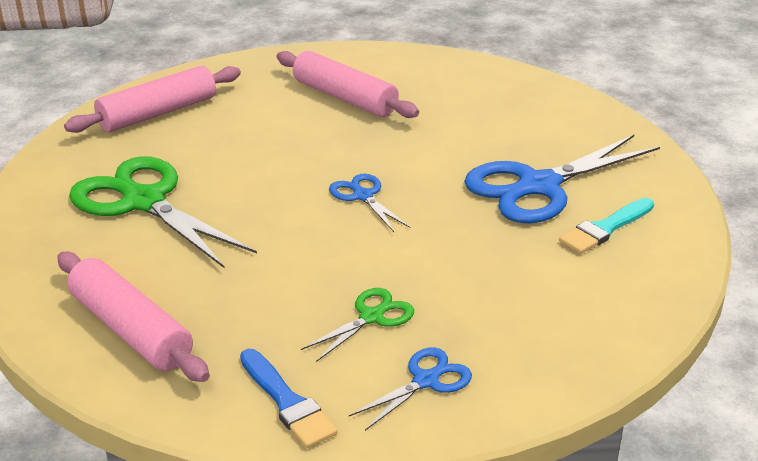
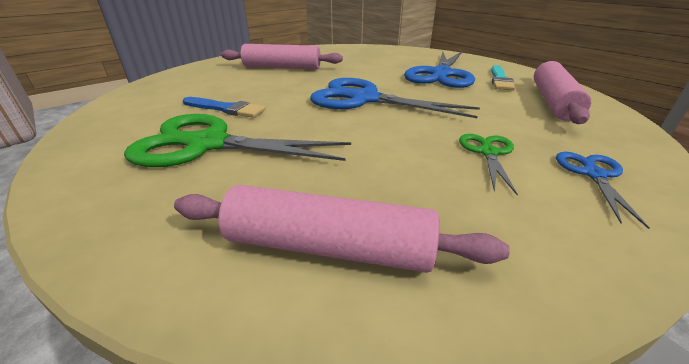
camera: 35 degrees left, 0 degrees up
pink rolling pin [64,66,241,133] -> pink rolling pin moved to [534,61,592,124]
blue brush [240,349,337,448] -> blue brush moved to [183,97,266,118]
blue scissors [329,174,410,232] -> blue scissors [310,78,480,118], size x2.05

